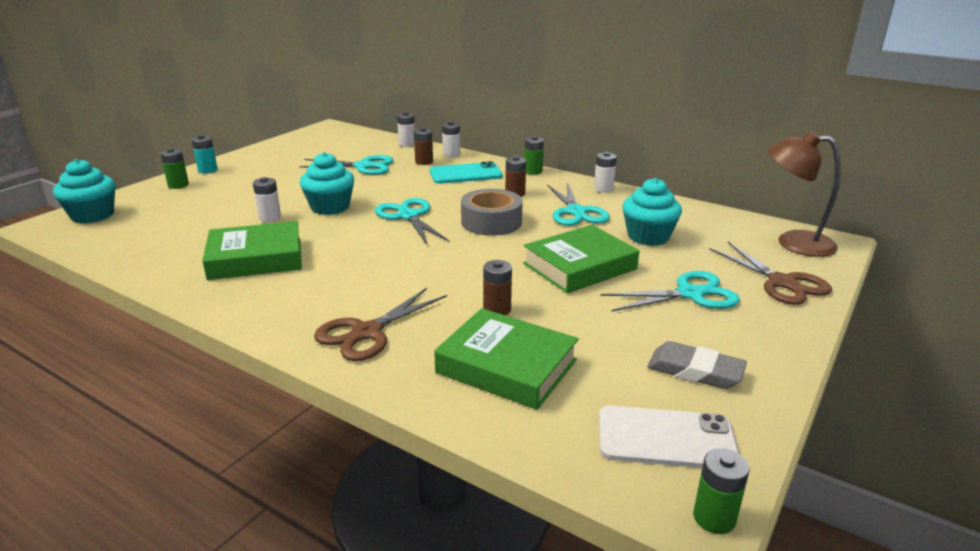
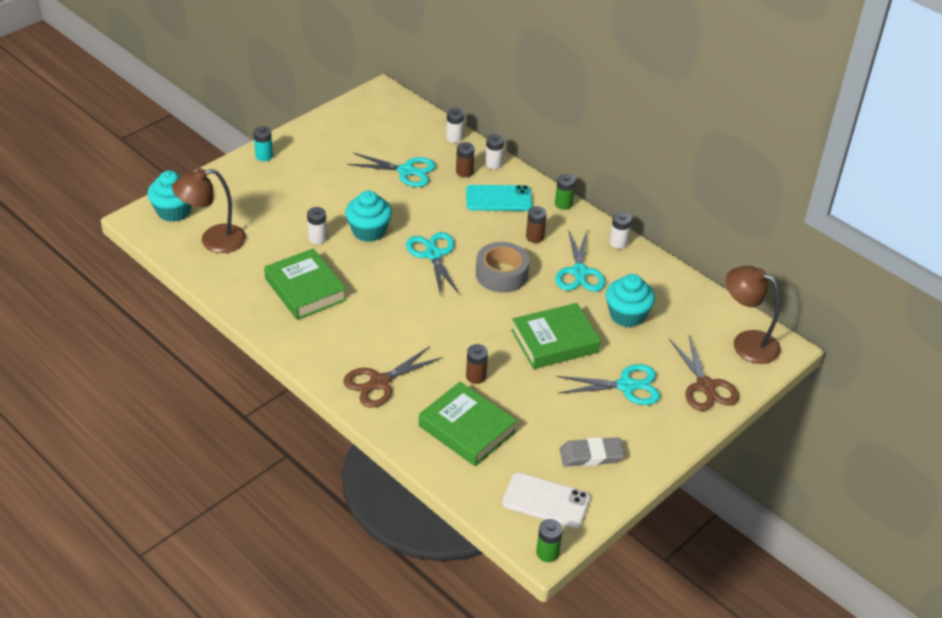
camera: 10 degrees right, 15 degrees up
green battery [160,148,189,189] -> none
green book [202,221,302,280] -> green book turned 60 degrees clockwise [264,248,347,320]
grey eraser [647,341,747,389] -> grey eraser turned 45 degrees counterclockwise [560,437,624,467]
none -> brown lamp [172,168,246,253]

